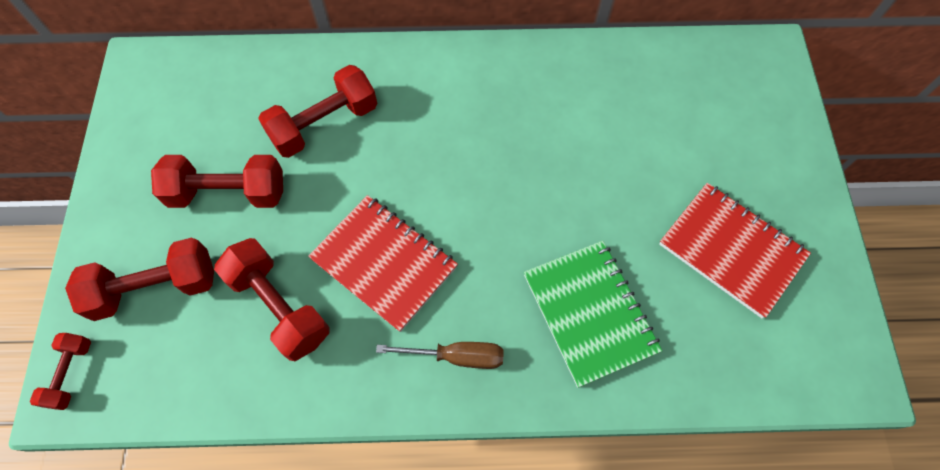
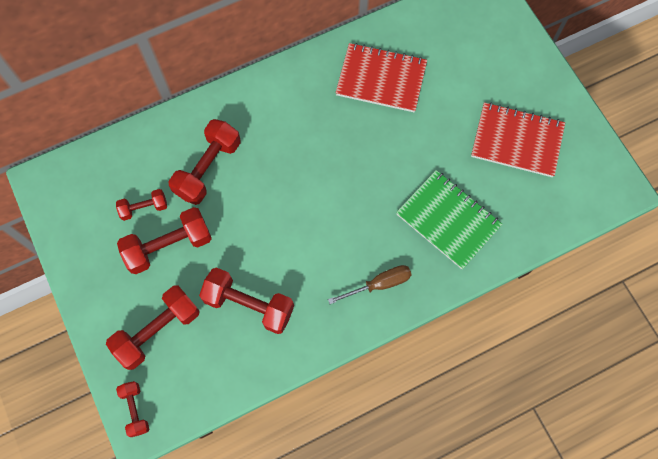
camera: 25 degrees left, 5 degrees up
red notebook [308,195,458,332] -> red notebook moved to [336,43,427,112]
none -> red dumbbell [116,189,167,221]

